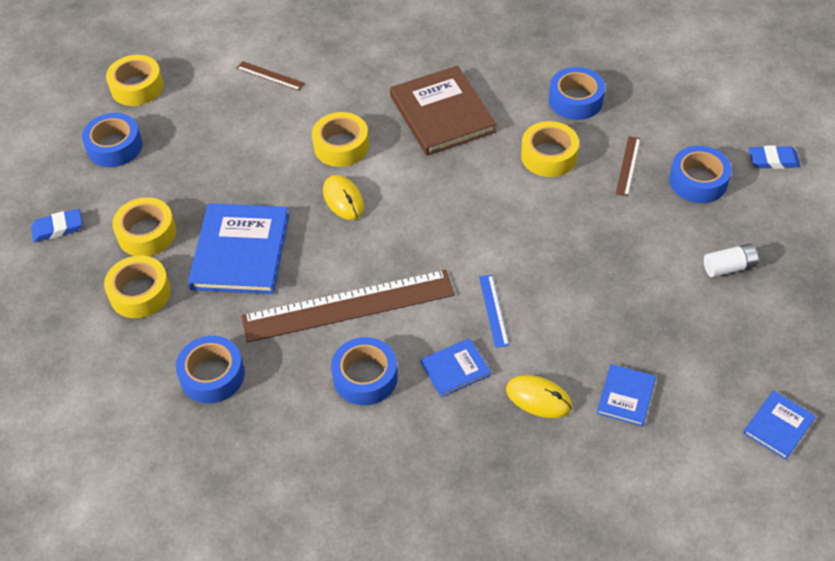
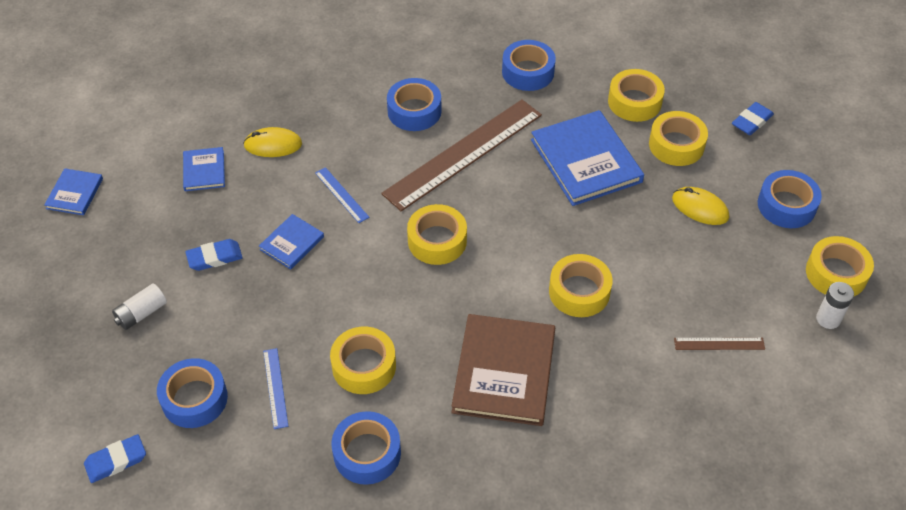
camera: 150 degrees right, 0 degrees up
yellow mouse [323,175,364,220] -> yellow mouse moved to [672,187,729,225]
brown book [390,66,497,156] -> brown book turned 60 degrees clockwise [452,314,555,426]
blue book [421,338,491,397] -> blue book moved to [259,214,324,269]
brown ruler [616,136,641,196] -> blue ruler [263,348,288,429]
none -> blue eraser [185,239,243,271]
none -> yellow tape [407,204,467,265]
none -> white battery [816,282,854,329]

